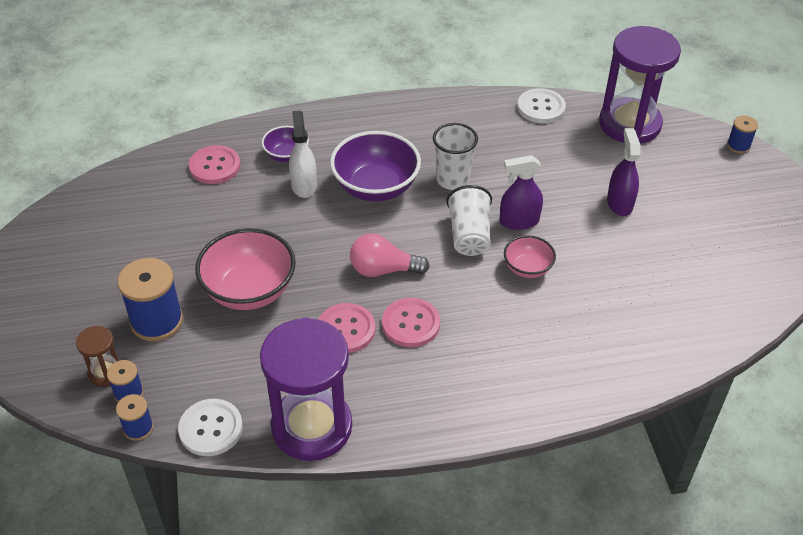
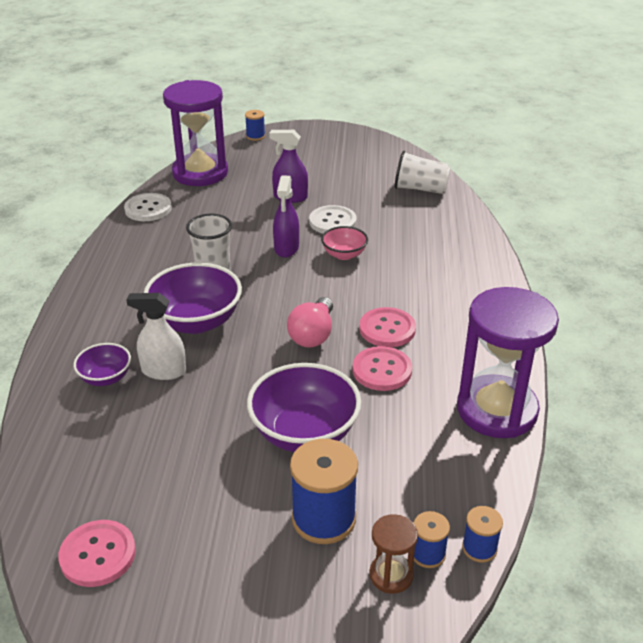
camera: 75 degrees left, 10 degrees down
white button [178,399,243,456] -> white button moved to [309,205,357,234]
pink button [189,145,240,184] -> pink button moved to [58,520,136,587]
pink bowl [195,228,296,310] -> purple bowl [247,363,361,452]
white cup [446,185,492,256] -> white cup moved to [395,151,451,194]

